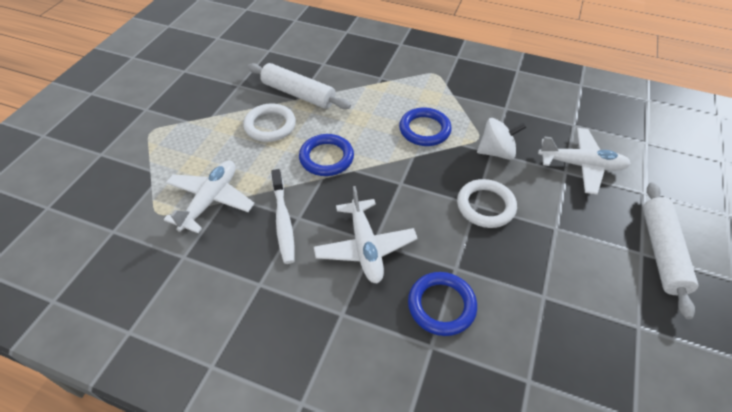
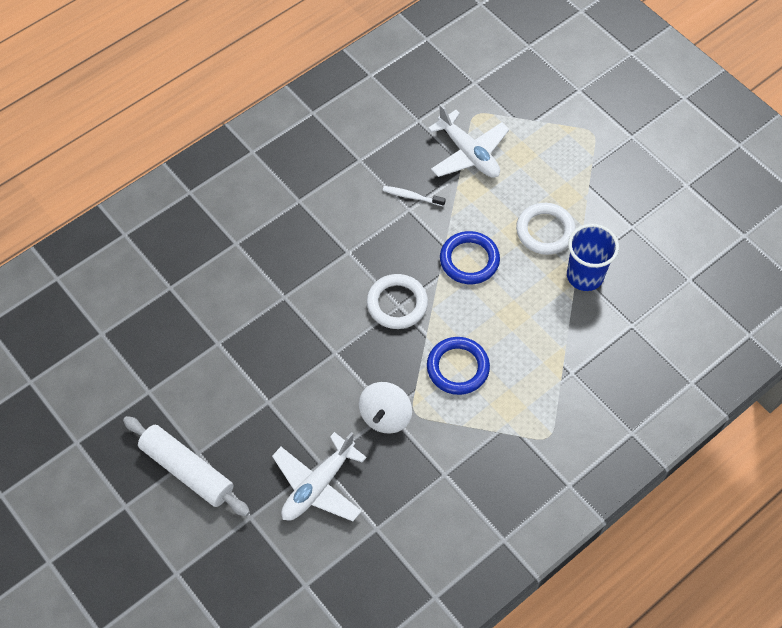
camera: 120 degrees right, 10 degrees up
white rolling pin [248,63,351,109] -> blue cup [567,224,619,291]
white toothbrush [271,169,295,264] -> white toothbrush [383,186,446,207], size x0.61
white plane [314,186,418,284] -> none
blue ring [408,272,477,336] -> none
white ring [457,179,517,228] -> white ring moved to [367,274,428,329]

